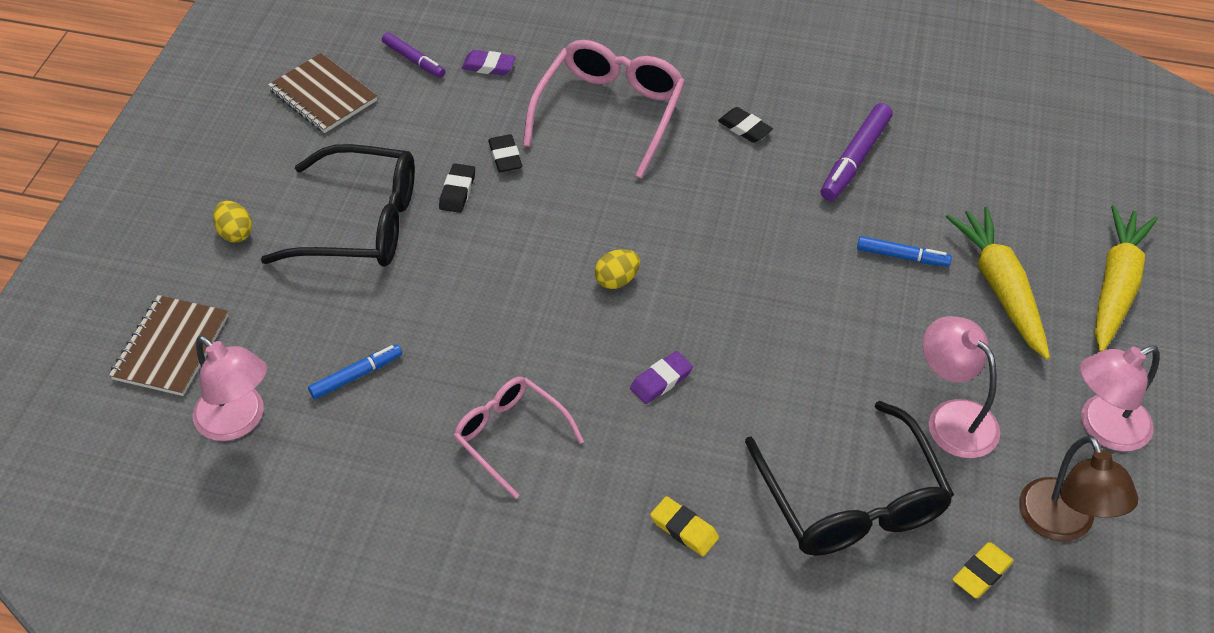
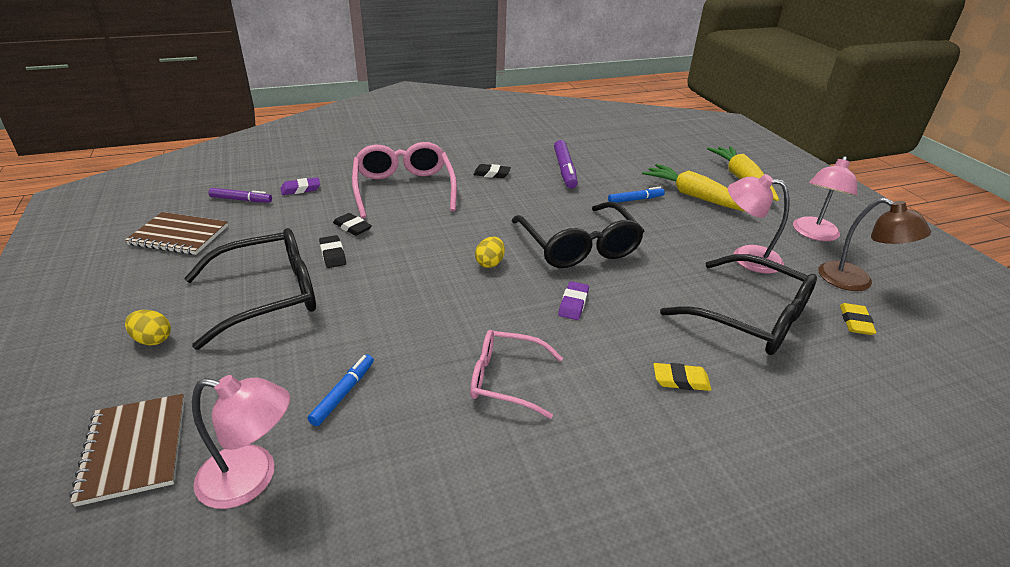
camera: 35 degrees left, 15 degrees down
none -> black glasses [512,202,644,268]

